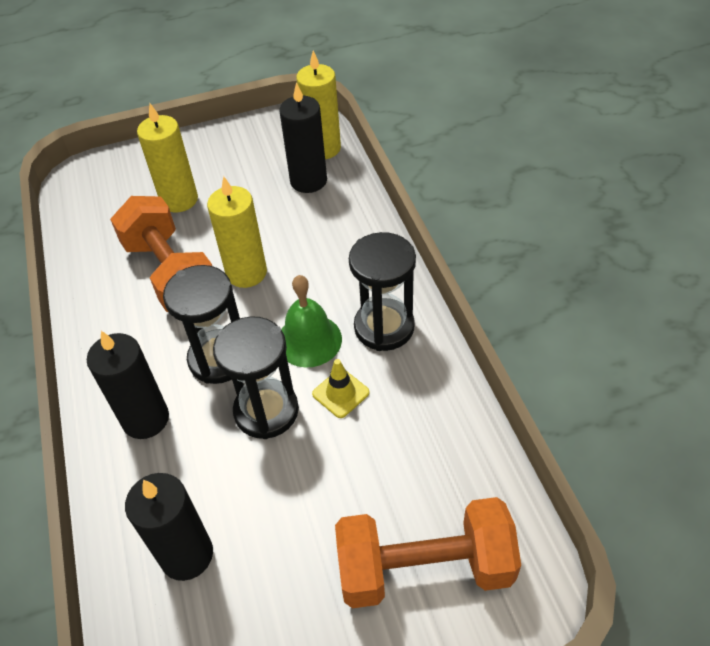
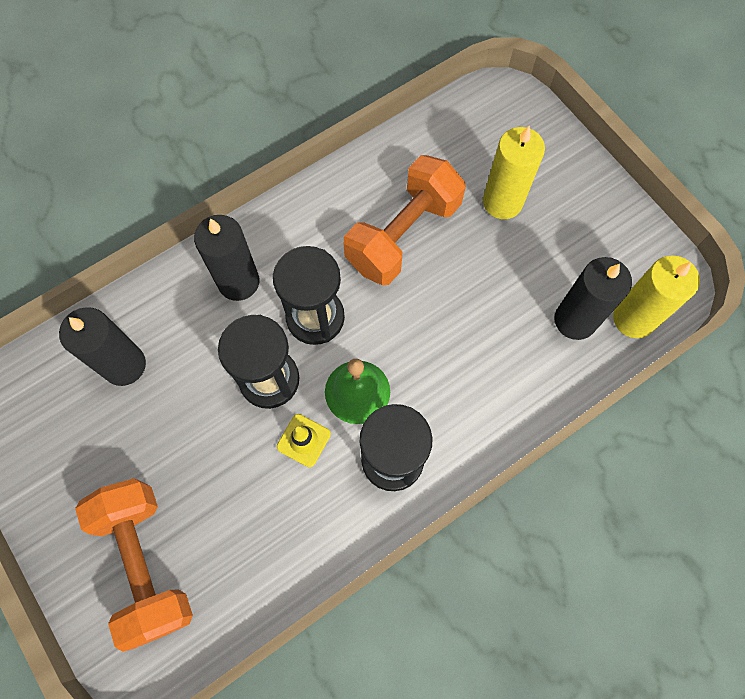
camera: 70 degrees right, 20 degrees up
yellow candle [207,176,267,288] -> none

